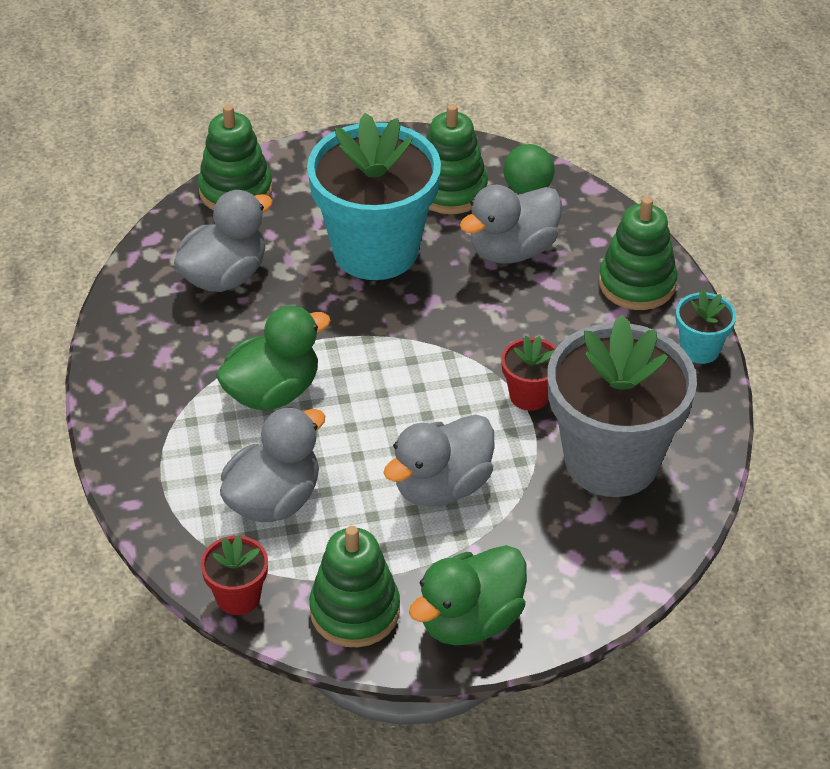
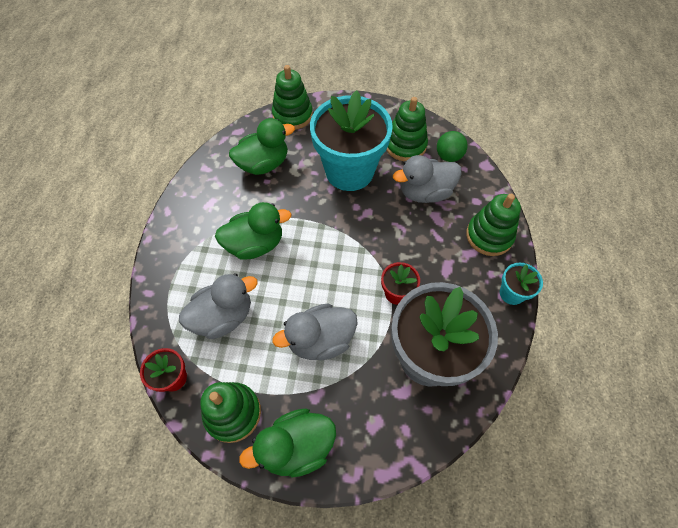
camera: 20 degrees right, 15 degrees up
grey duck [174,190,273,292] -> green duck [229,118,295,175]

